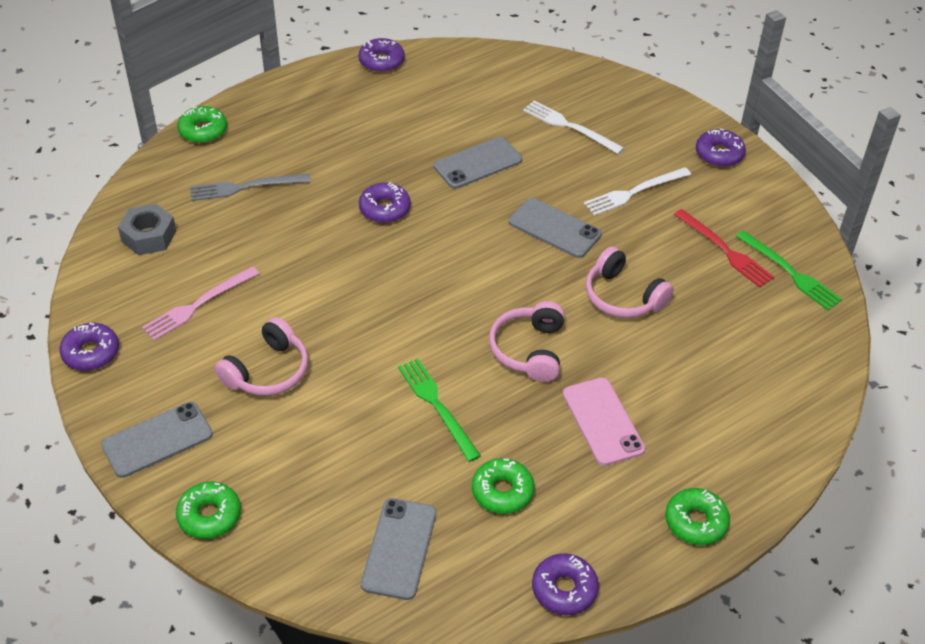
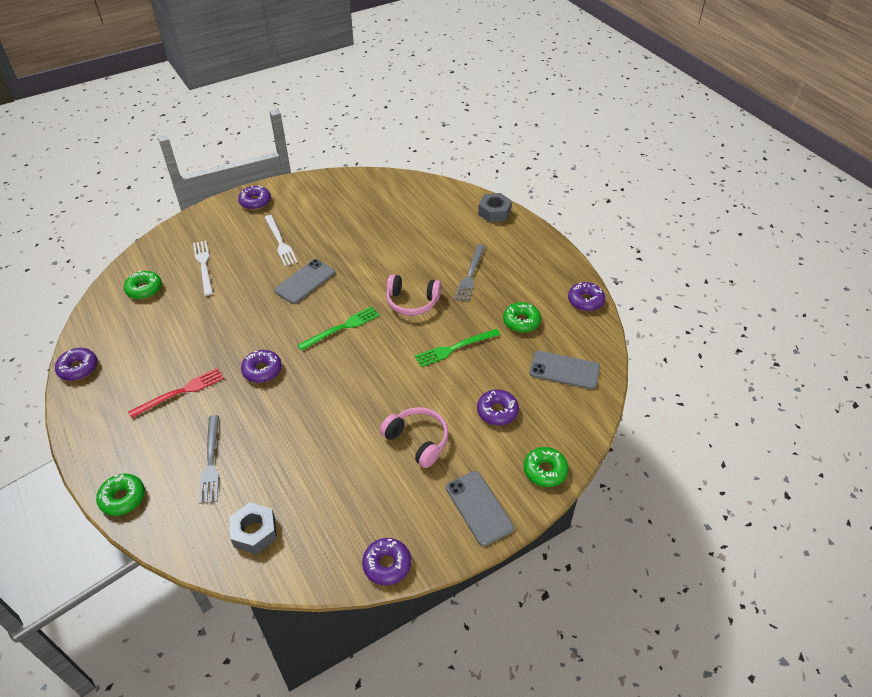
camera: 85 degrees left, 0 degrees up
pink fork [142,266,259,341] -> none
grey phone [434,137,522,189] -> none
white fork [523,101,624,154] -> white fork turned 120 degrees clockwise [193,241,213,296]
pink phone [563,378,645,466] -> grey fork [454,244,485,302]
pink headphones [586,246,674,318] -> none
green donut [665,488,730,545] -> green donut moved to [124,271,162,299]
red fork [674,209,774,288] -> red fork moved to [128,368,224,418]
green fork [736,230,842,310] -> green fork moved to [297,306,380,351]
none -> purple donut [477,389,519,425]
none -> grey nut [478,193,512,223]

